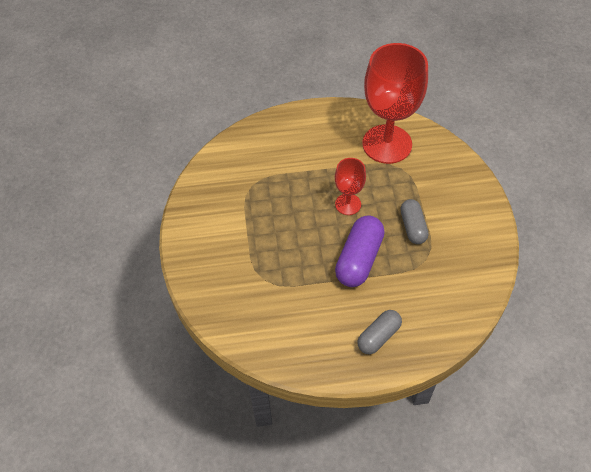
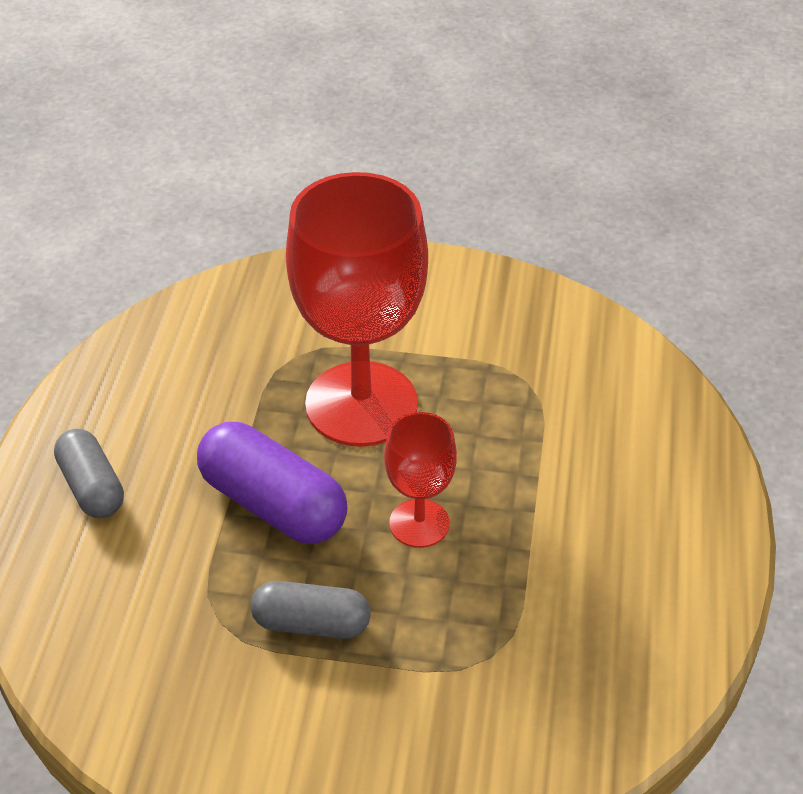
camera: 105 degrees right, 10 degrees down
red goblet [362,43,428,164] -> red goblet moved to [286,172,428,447]

